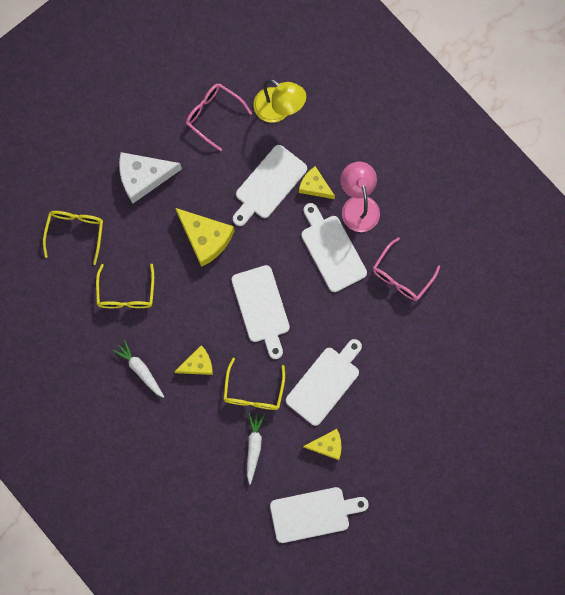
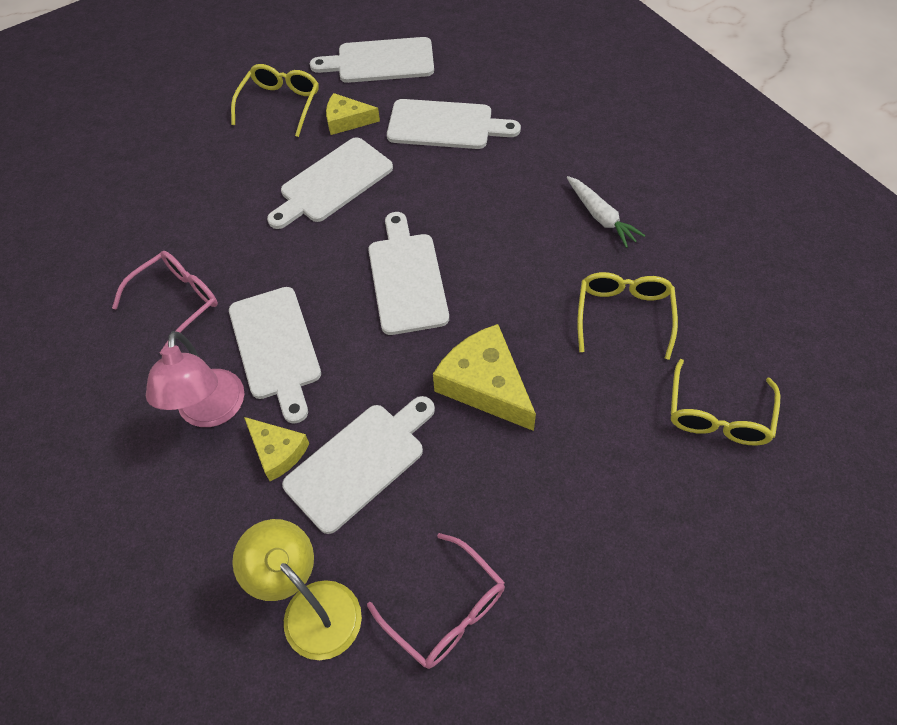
camera: 170 degrees left, 20 degrees down
white cheese [119,152,182,203] -> none
yellow cheese [174,345,213,375] -> none
yellow glasses [223,358,285,410] -> yellow glasses moved to [231,64,319,137]
white carrot [247,413,265,484] -> white cutting board [387,99,521,149]

